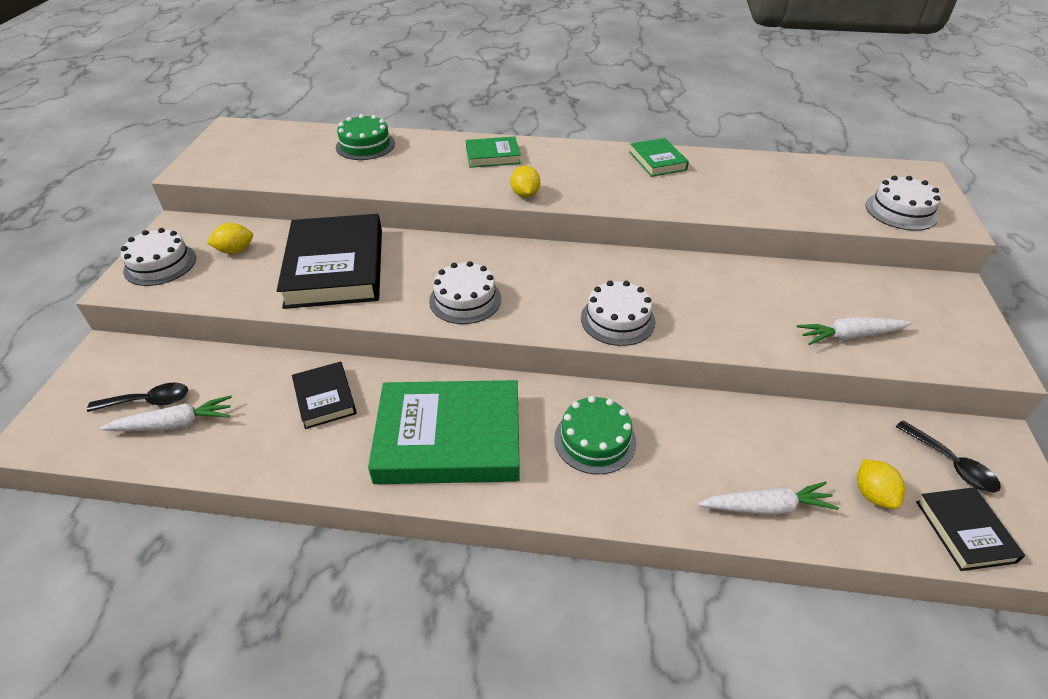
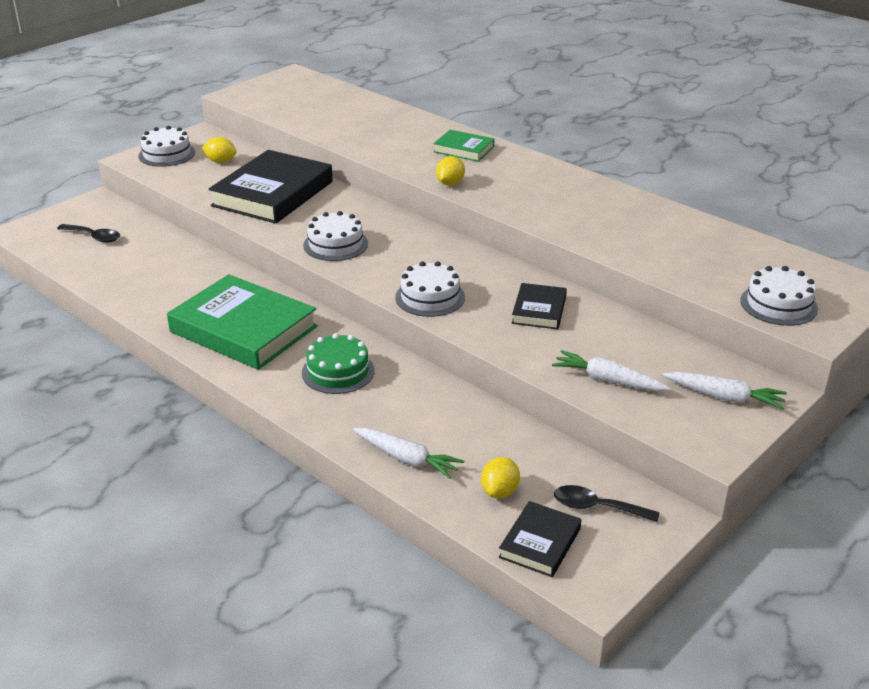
camera: 35 degrees right, 10 degrees down
white carrot [100,395,232,431] -> white carrot moved to [662,372,787,410]
black book [292,361,357,429] -> black book moved to [512,283,567,329]
green cake [336,114,395,160] -> none
green book [629,138,689,177] -> none
black spoon [895,420,1001,492] -> black spoon turned 105 degrees clockwise [554,485,660,522]

